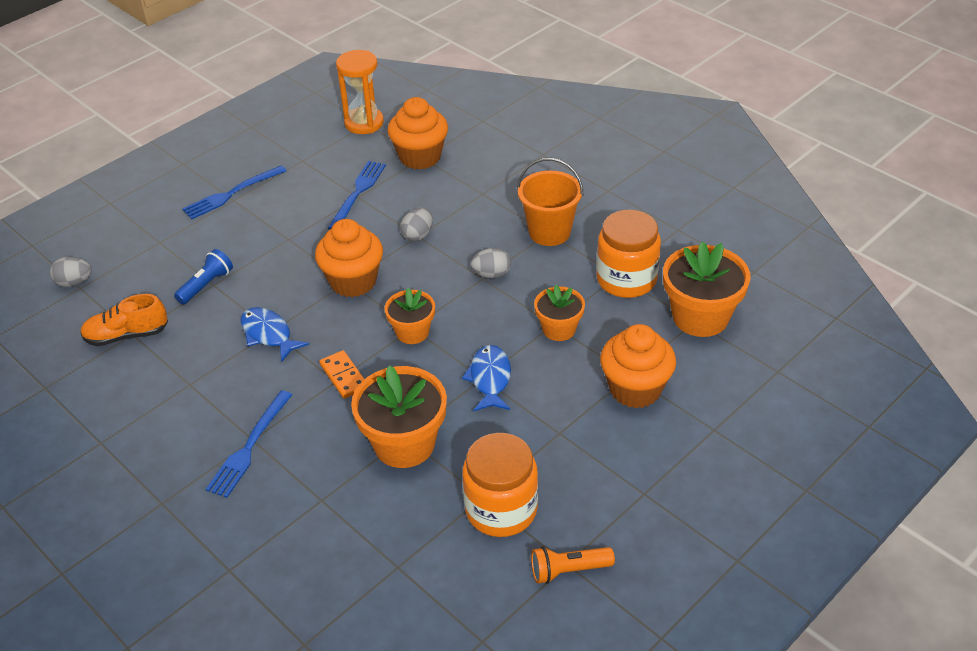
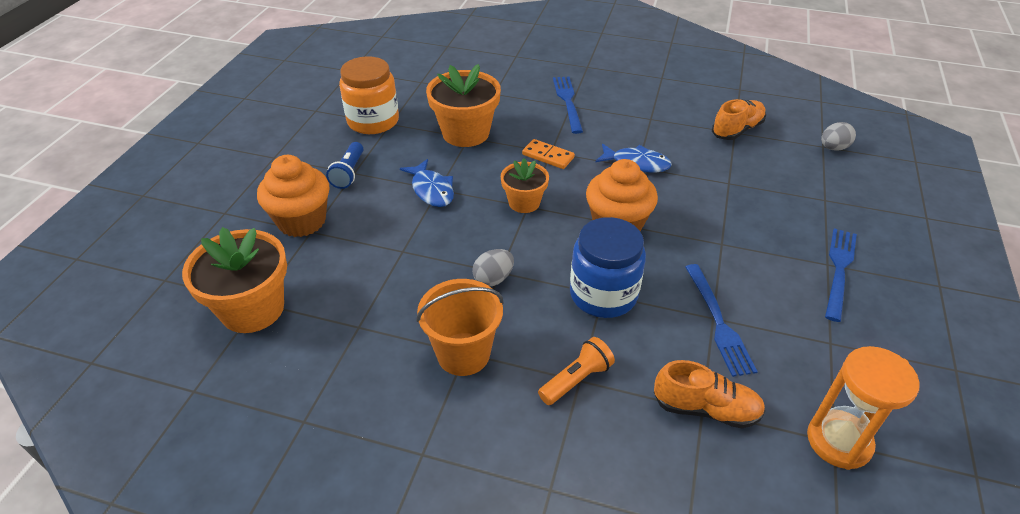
camera: 150 degrees right, 0 degrees up
blue flashlight [174,249,233,304] -> blue flashlight moved to [326,142,363,189]
orange cupcake [388,97,448,170] -> orange shoe [654,360,765,428]
grey egg [400,208,433,241] -> blue jar [570,217,646,318]
orange flashlight [531,547,615,584] -> orange flashlight moved to [538,337,615,405]
orange flower pot [534,285,585,341] -> none
orange jar [597,210,661,298] -> none

